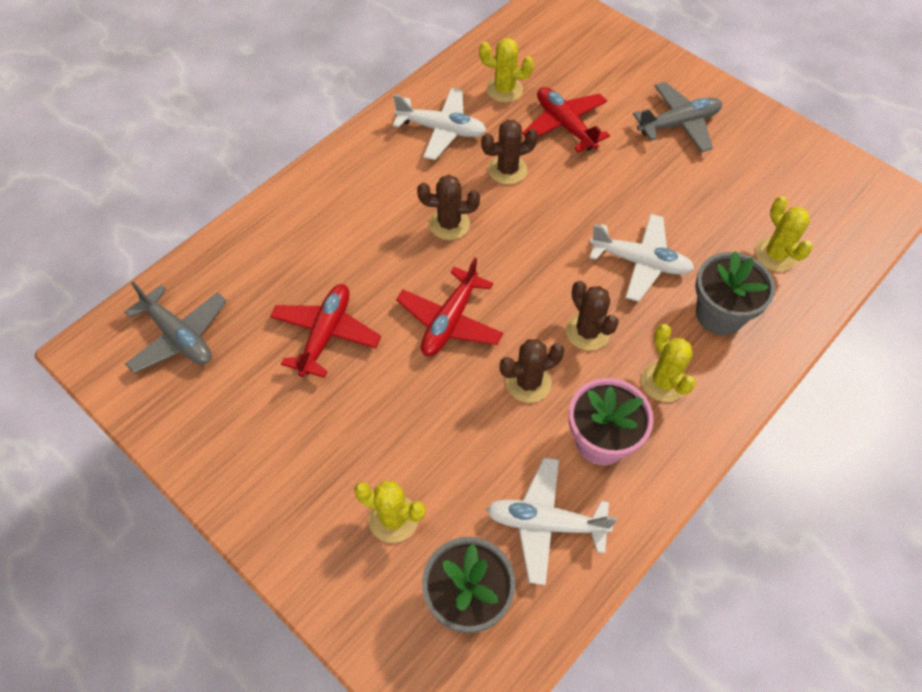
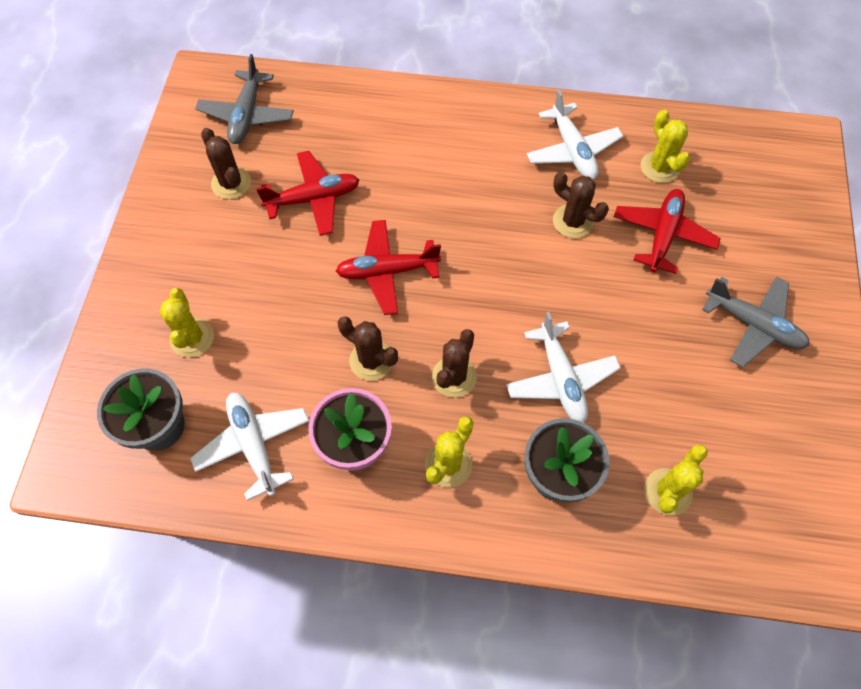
camera: 55 degrees right, 5 degrees up
brown cactus [417,175,480,240] -> brown cactus moved to [201,128,251,199]

